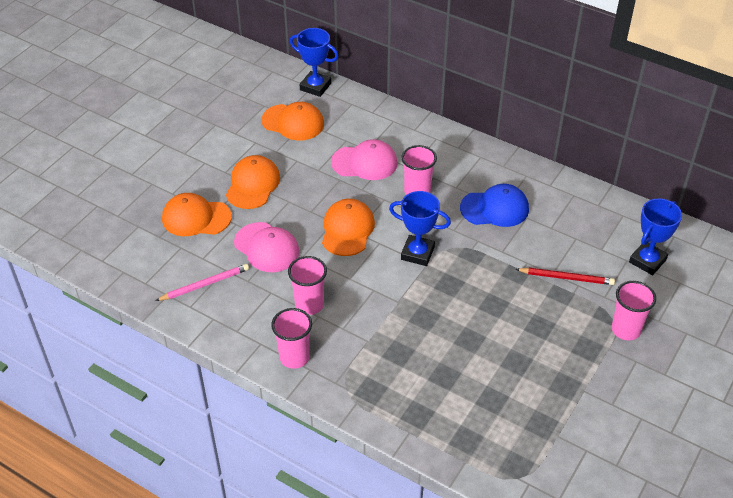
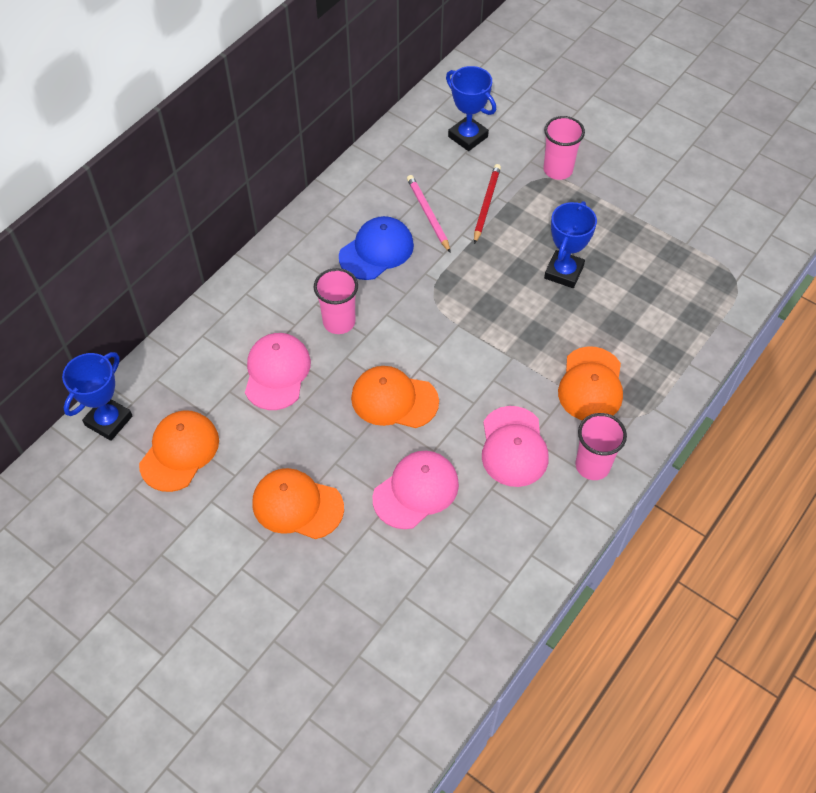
camera: 85 degrees left, 10 degrees up
pink pencil [155,264,249,301] -> pink pencil moved to [407,175,451,253]
orange cap [162,193,232,236] -> orange cap moved to [558,346,623,420]
pink cup [288,256,327,315] -> pink cap [482,406,548,487]
blue trophy [389,191,451,266] -> blue trophy moved to [544,201,597,288]
blue cap [460,184,529,227] -> blue cap turned 45 degrees clockwise [339,216,414,280]

